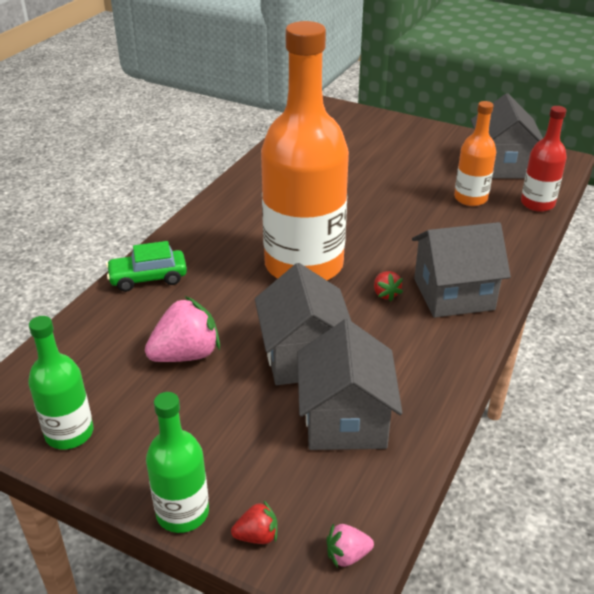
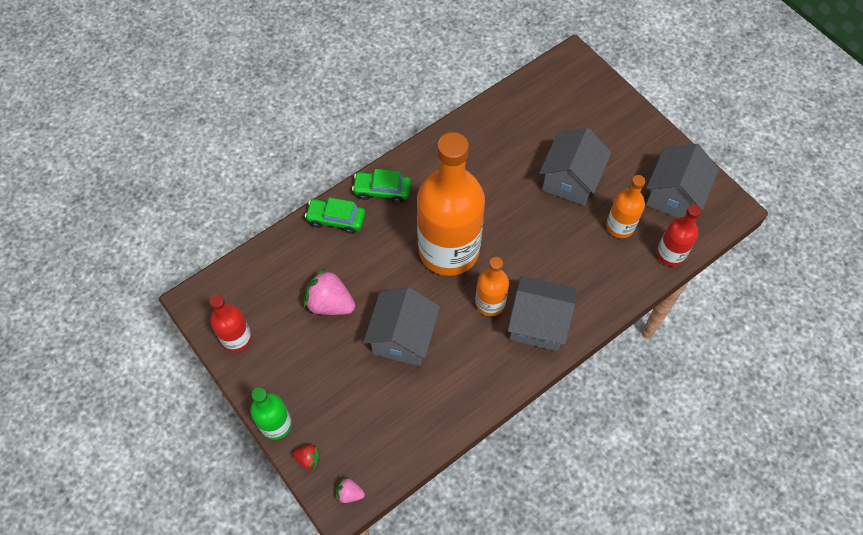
camera: 25 degrees right, 25 degrees up
green bottle [28,316,93,449] -> red bottle [210,295,252,352]
pink strawberry [145,296,220,362] -> pink strawberry turned 150 degrees counterclockwise [304,268,355,315]
grey house [297,319,402,450] -> grey house moved to [539,128,611,206]
red strawberry [374,271,403,301] -> orange bottle [475,257,509,316]
none -> green car [352,169,411,203]

